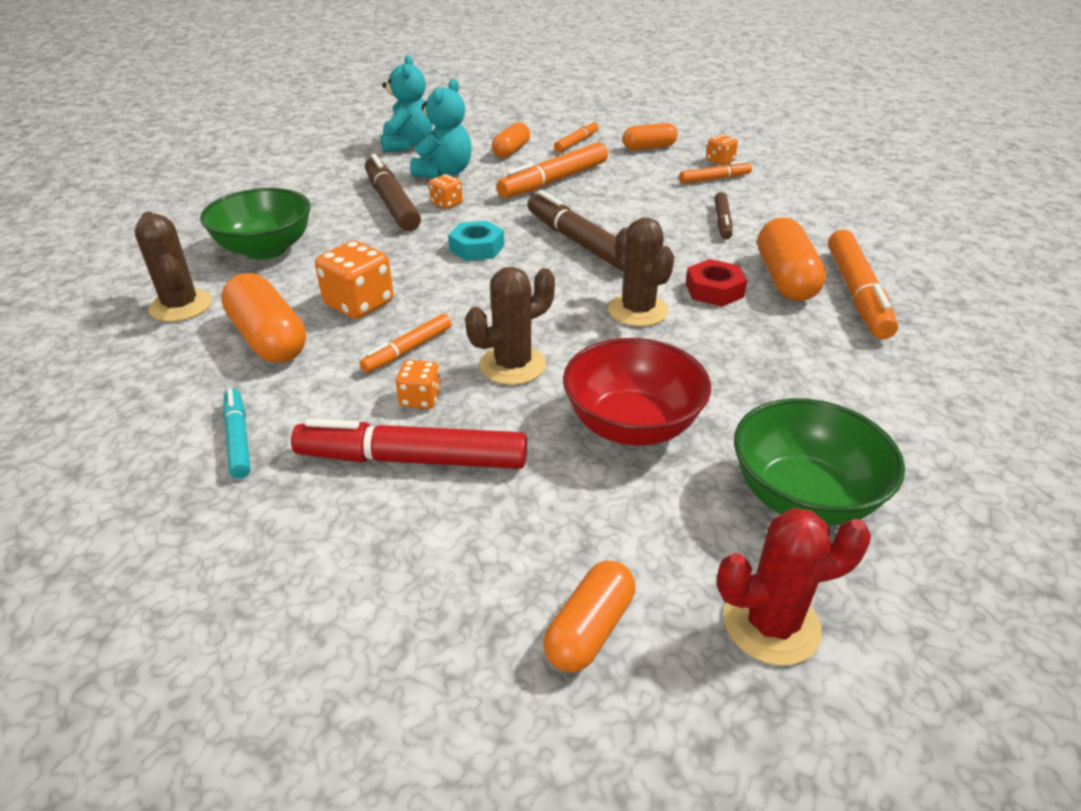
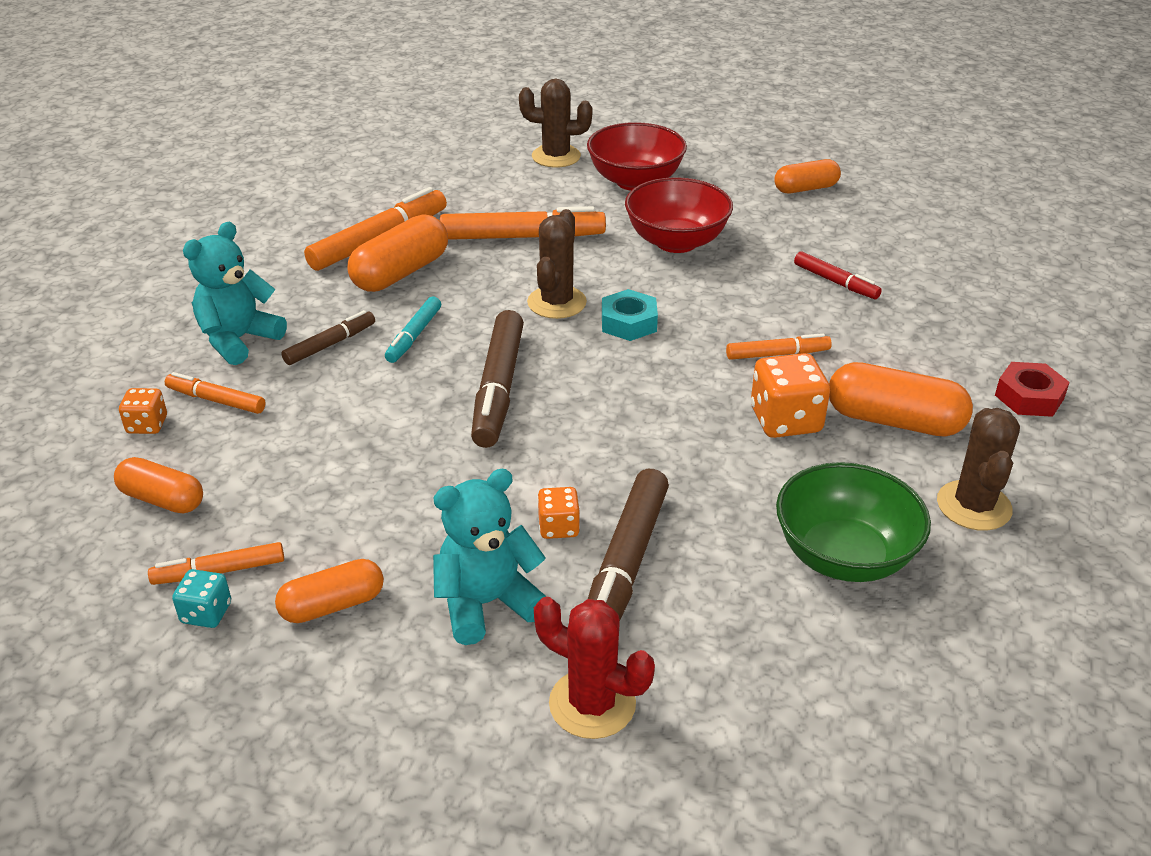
camera: 140 degrees left, 0 degrees up
orange capsule [221,273,306,363] -> orange capsule turned 75 degrees counterclockwise [829,362,973,437]
turquoise marker [223,389,251,479] -> turquoise marker moved to [385,297,441,363]
red marker [291,419,527,469] -> red marker [794,251,882,299], size x0.56
turquoise teddy bear [380,55,433,153] -> turquoise teddy bear moved to [183,222,287,365]
orange dice [396,360,441,409] -> none
turquoise nut [448,221,504,261] -> turquoise nut moved to [602,289,658,341]
brown cactus [465,267,555,385] -> brown cactus moved to [519,79,592,168]
orange marker [496,142,608,198] -> orange marker moved to [440,206,606,240]
red nut [686,259,747,306] -> red nut moved to [995,362,1070,417]
red cactus [716,508,871,666] -> red cactus moved to [534,597,655,739]
green bowl [734,398,905,526] -> red bowl [587,122,687,191]
none -> turquoise dice [172,569,231,628]

